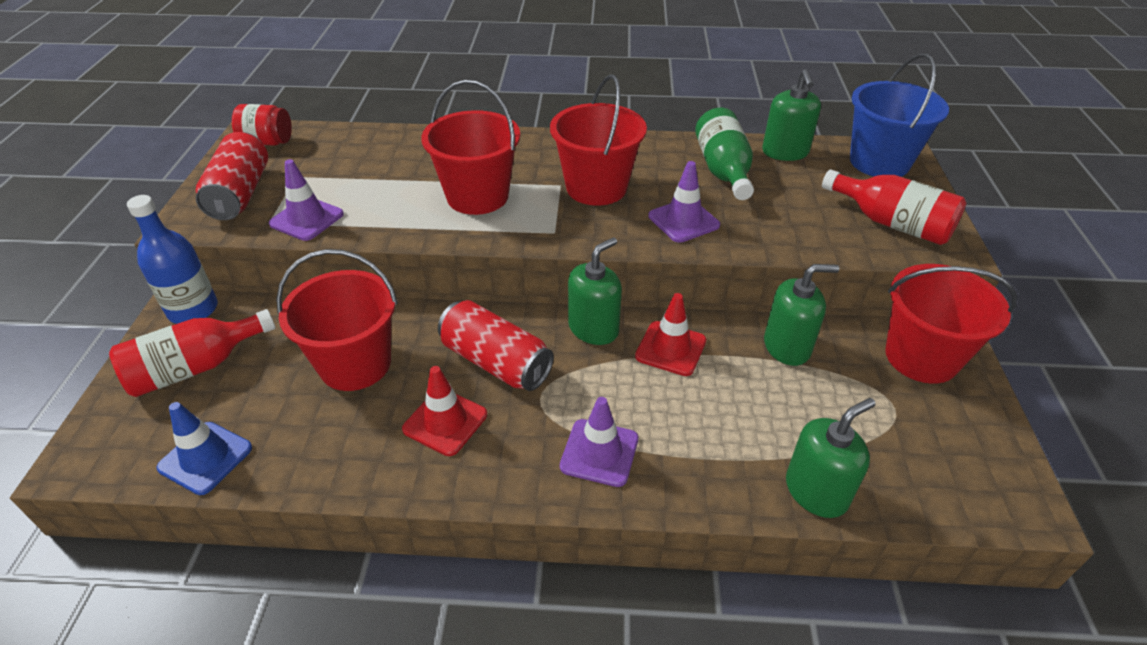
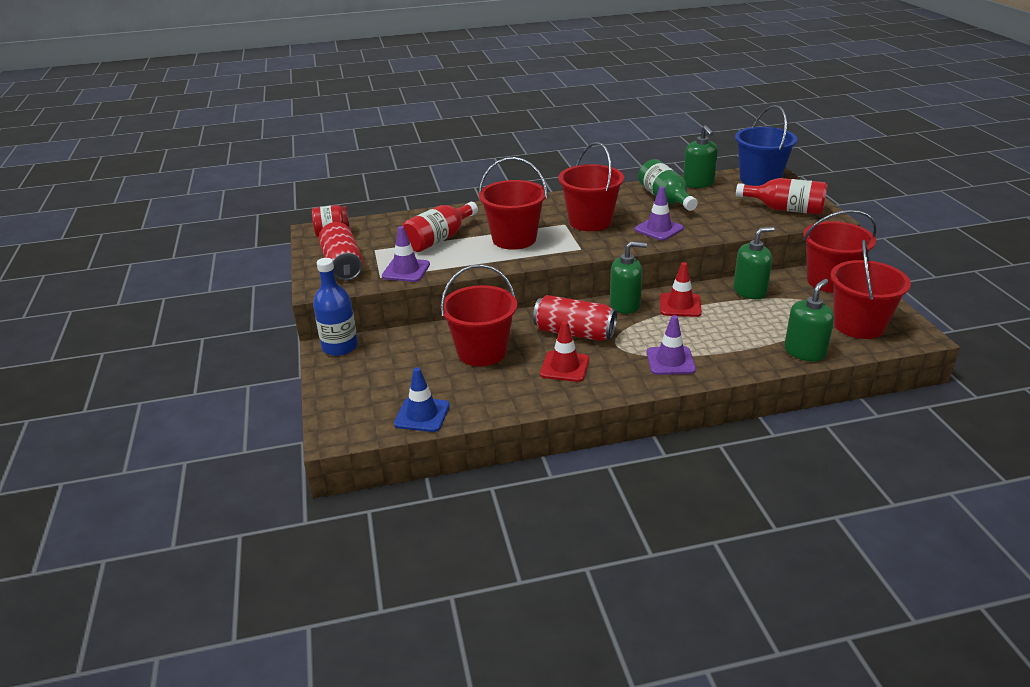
camera: 15 degrees left, 10 degrees down
red bottle [109,309,275,397] -> red bottle moved to [402,202,478,252]
green soap dispenser [568,237,622,345] -> green soap dispenser turned 60 degrees clockwise [610,241,647,314]
none -> red bucket [830,239,911,339]

